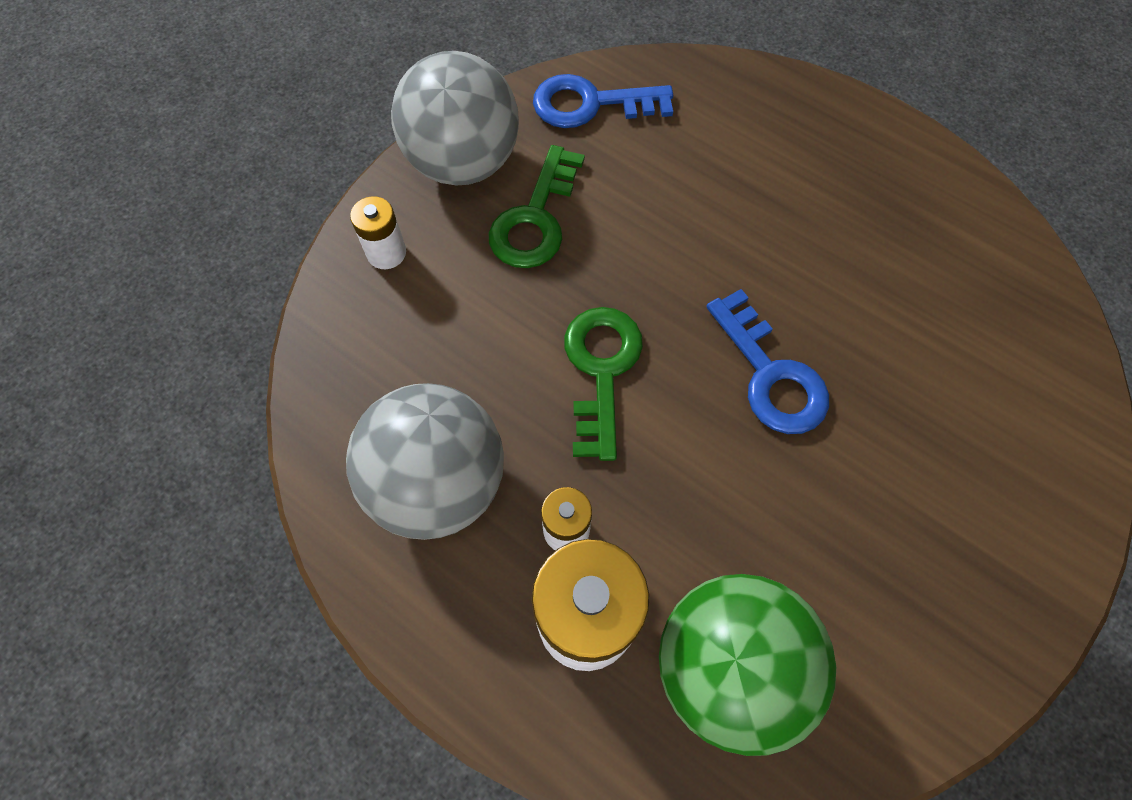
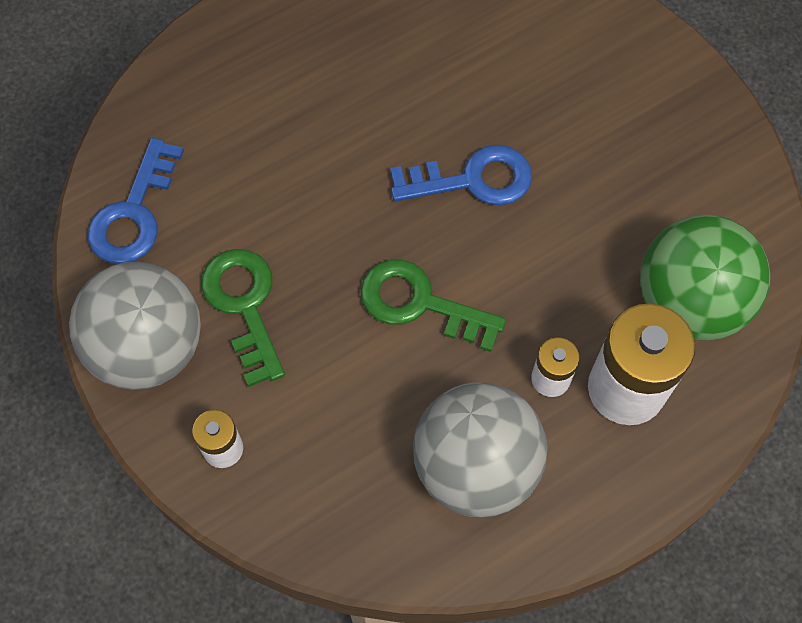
camera: 70 degrees left, 0 degrees up
green key [489,145,585,268] -> green key turned 150 degrees counterclockwise [201,249,285,387]

